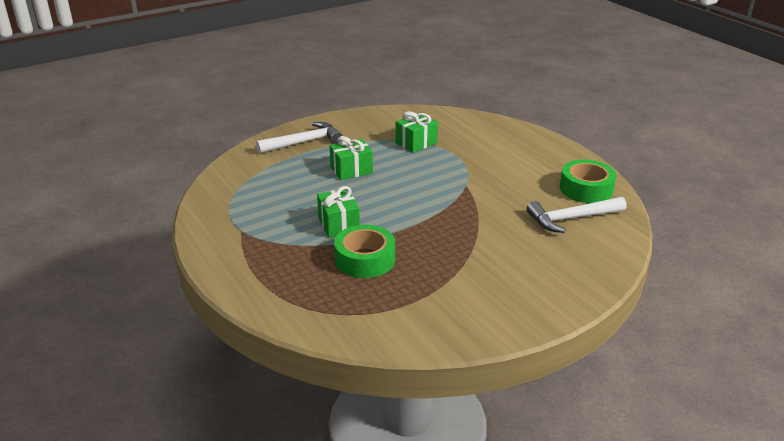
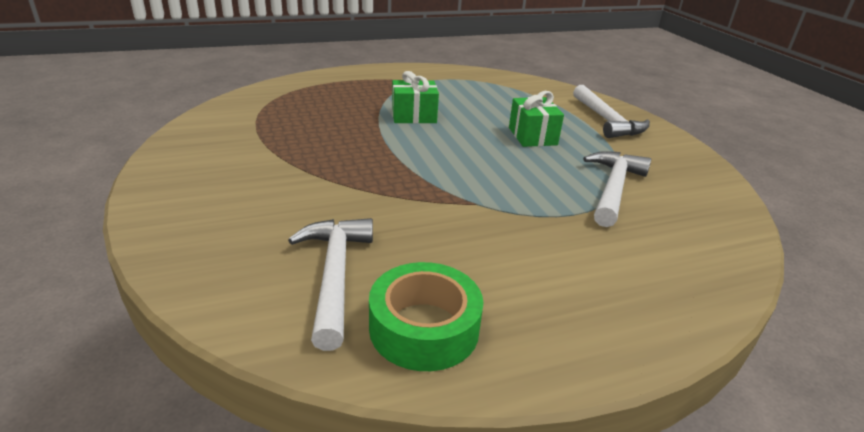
camera: 100 degrees right, 0 degrees up
green tape [334,225,395,278] -> none
green gift [395,111,438,153] -> white hammer [583,151,651,227]

